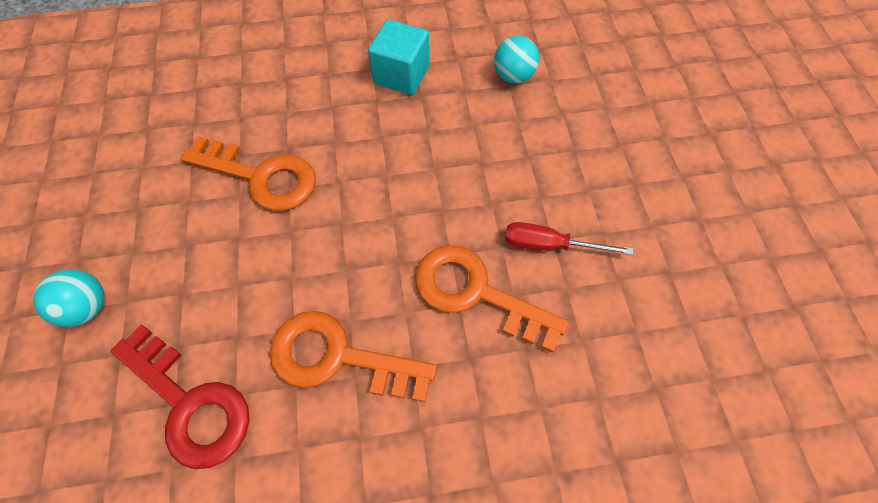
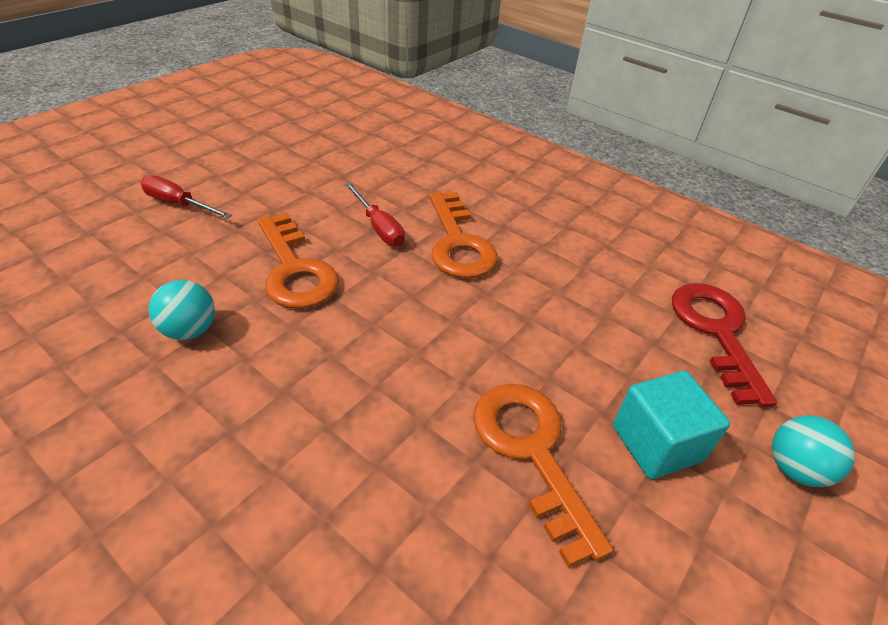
camera: 135 degrees left, 20 degrees down
orange key [269,311,437,402] -> orange key moved to [257,213,339,309]
turquoise cube [368,19,430,95] -> turquoise cube moved to [613,371,730,479]
none -> red screwdriver [140,175,232,219]

